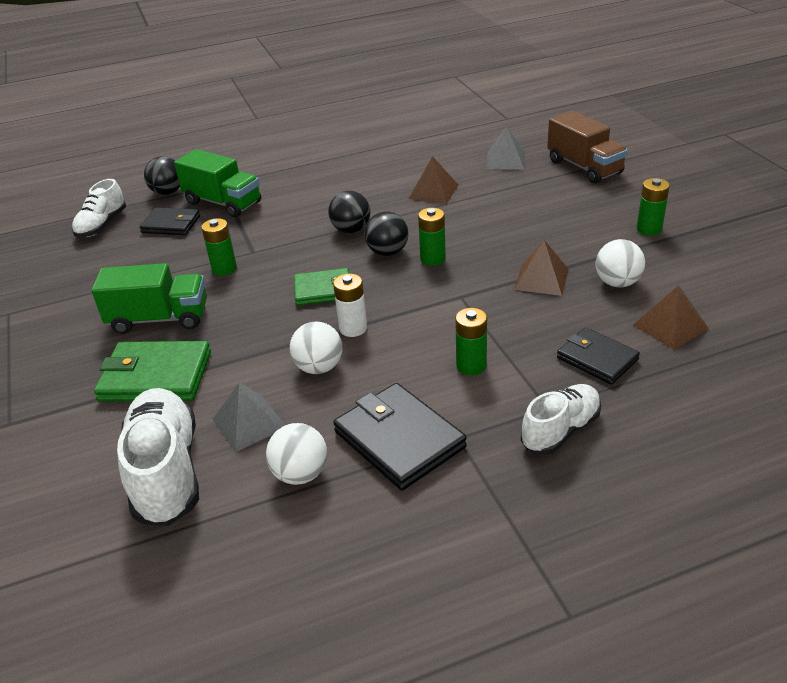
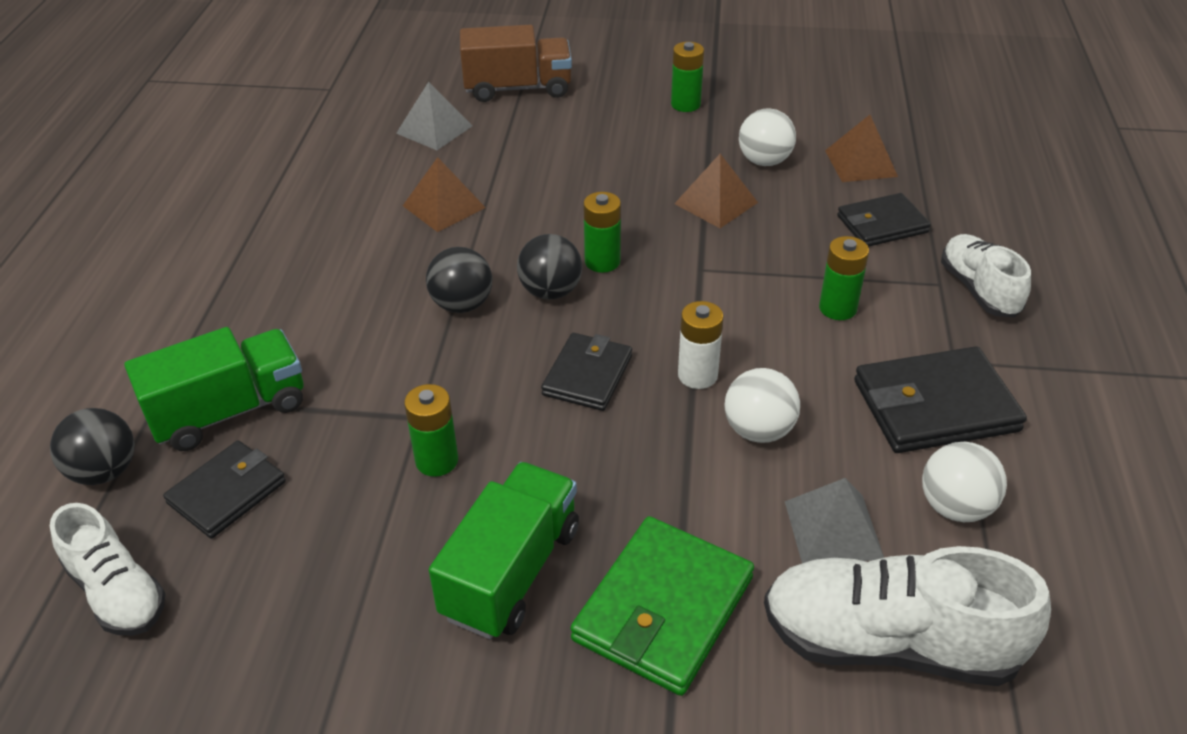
camera: 65 degrees left, 5 degrees up
green wallet [294,268,349,306] -> black wallet [541,333,632,411]

